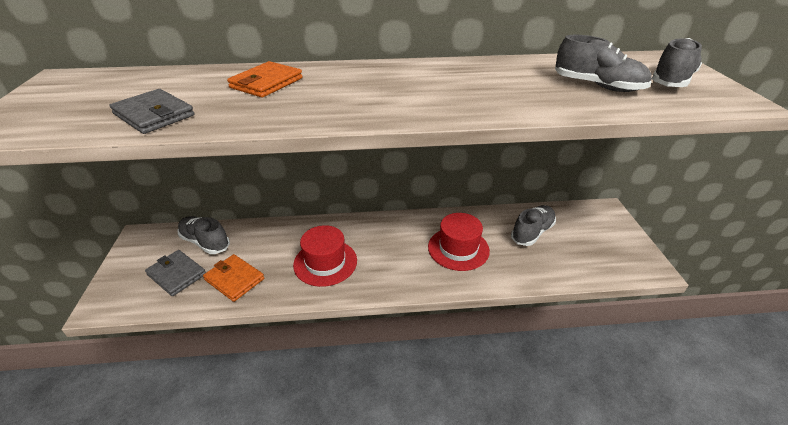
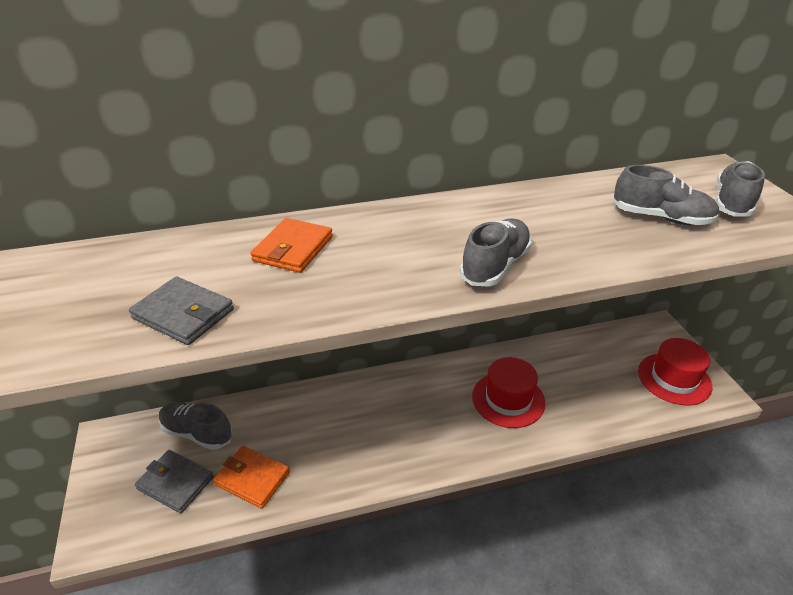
camera: 10 degrees left, 0 degrees up
red hat [293,225,357,287] -> red hat moved to [638,338,712,405]
grey shoe [511,205,556,246] -> grey shoe moved to [460,218,532,287]

